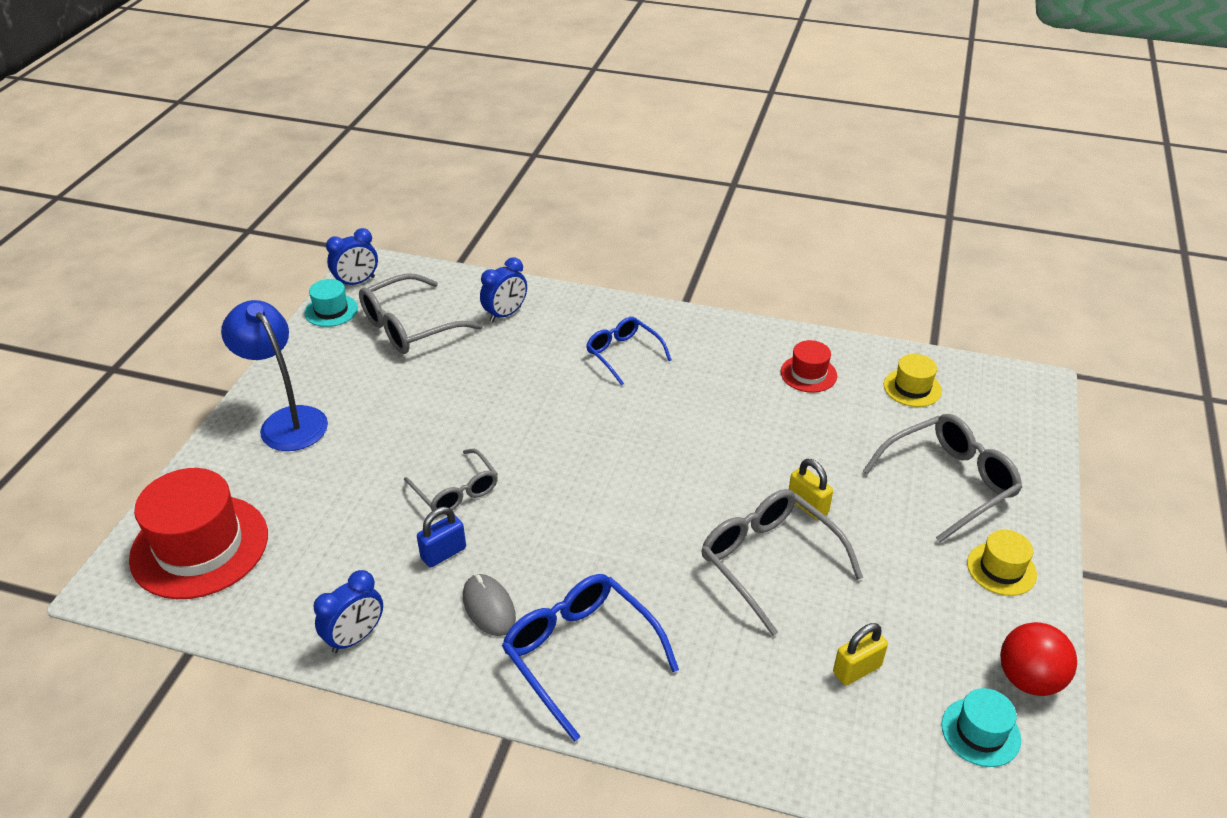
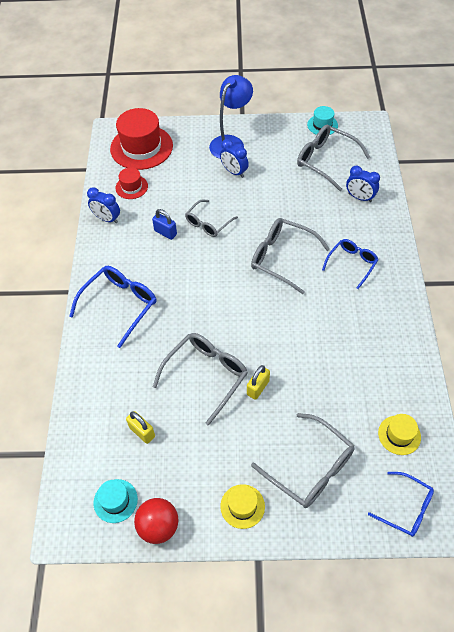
camera: 75 degrees right, 15 degrees up
blue clock [326,228,378,285] -> blue clock moved to [220,139,249,178]
grey mouse [463,574,516,636] -> none
red hat [781,340,837,393] -> red hat moved to [115,168,148,199]
none -> grey glasses [251,218,330,294]
none -> blue glasses [368,472,434,537]

